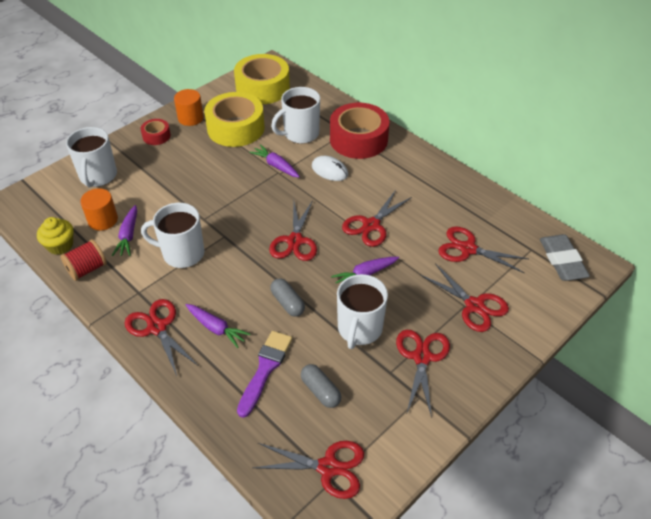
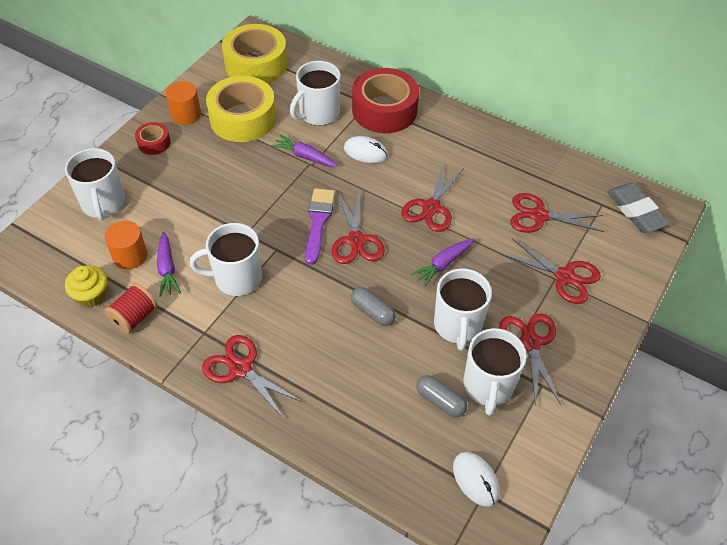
camera: 15 degrees left, 5 degrees up
purple carrot [186,304,251,348] -> none
purple brush [237,331,292,418] -> purple brush moved to [305,188,335,265]
red scissors [253,441,364,499] -> white mouse [453,452,500,507]
none -> white mug [463,328,527,416]

